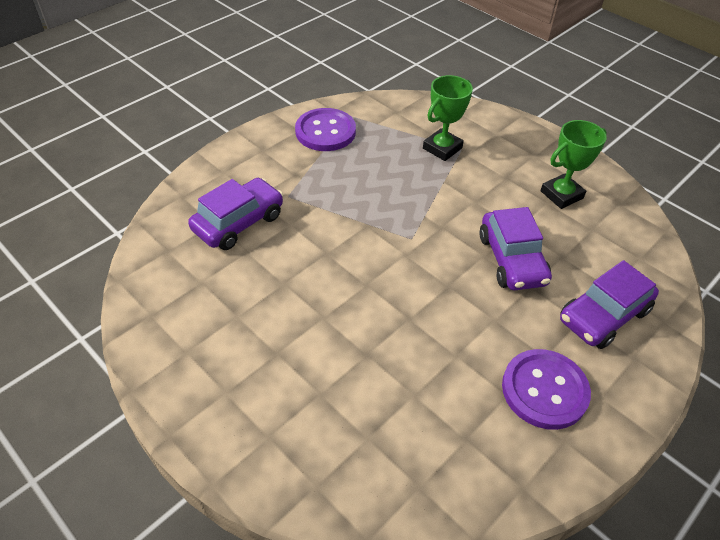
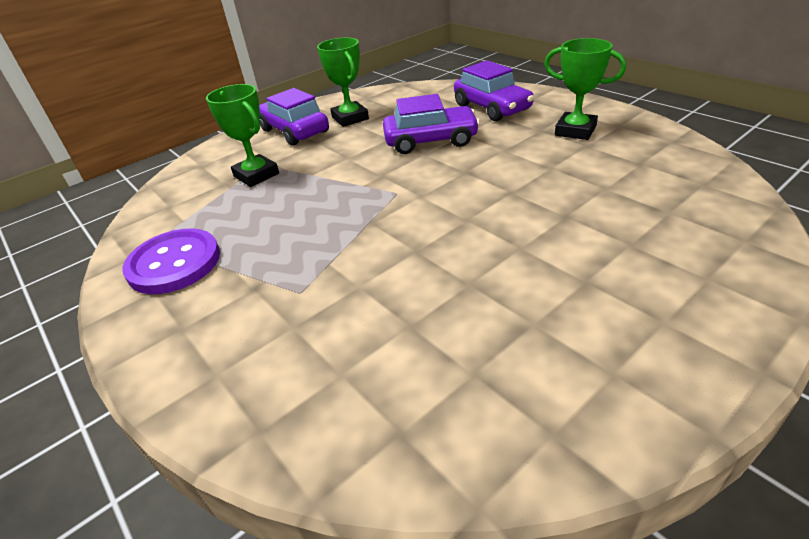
camera: 80 degrees left, 10 degrees down
purple car [188,178,283,250] -> purple car moved to [259,88,329,146]
purple button [502,349,591,430] -> green trophy [544,38,626,140]

